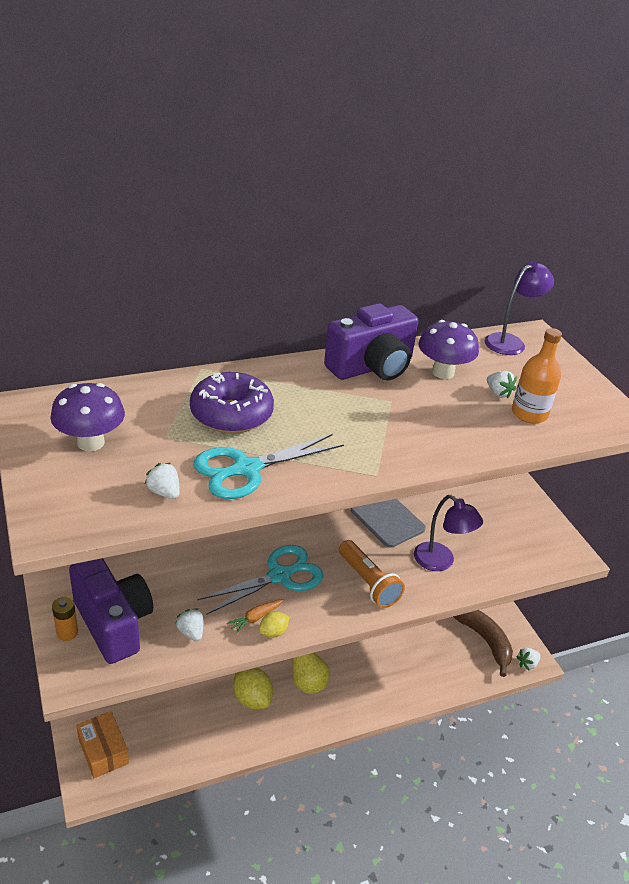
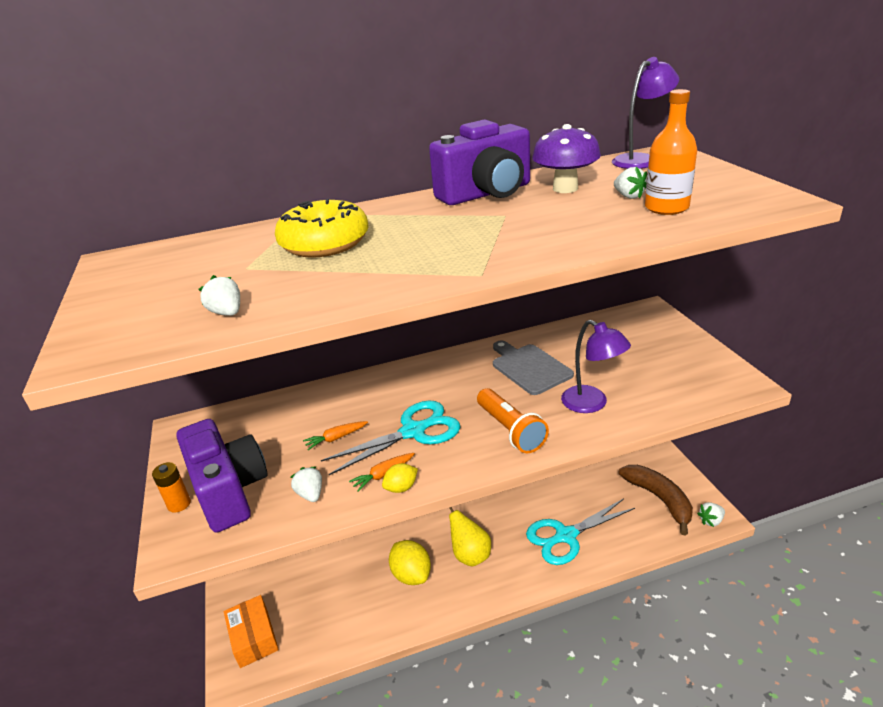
camera: 10 degrees right, 5 degrees down
purple mushroom [50,383,125,451] -> none
purple donut [190,372,274,434] -> yellow donut [275,199,369,258]
turquoise scissors [193,434,344,499] -> turquoise scissors moved to [526,498,635,565]
none -> orange carrot [303,421,368,450]

